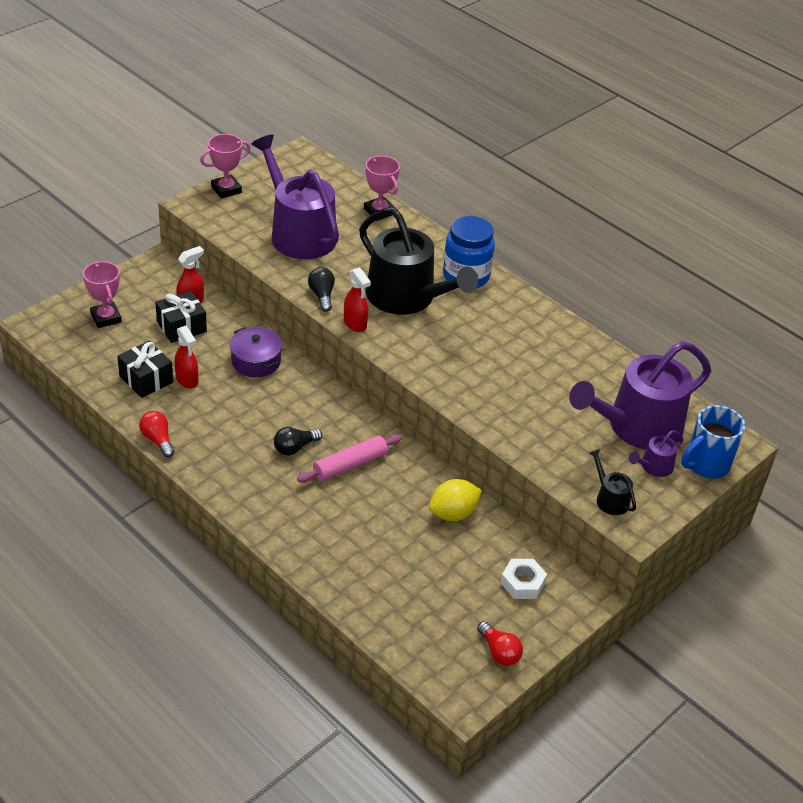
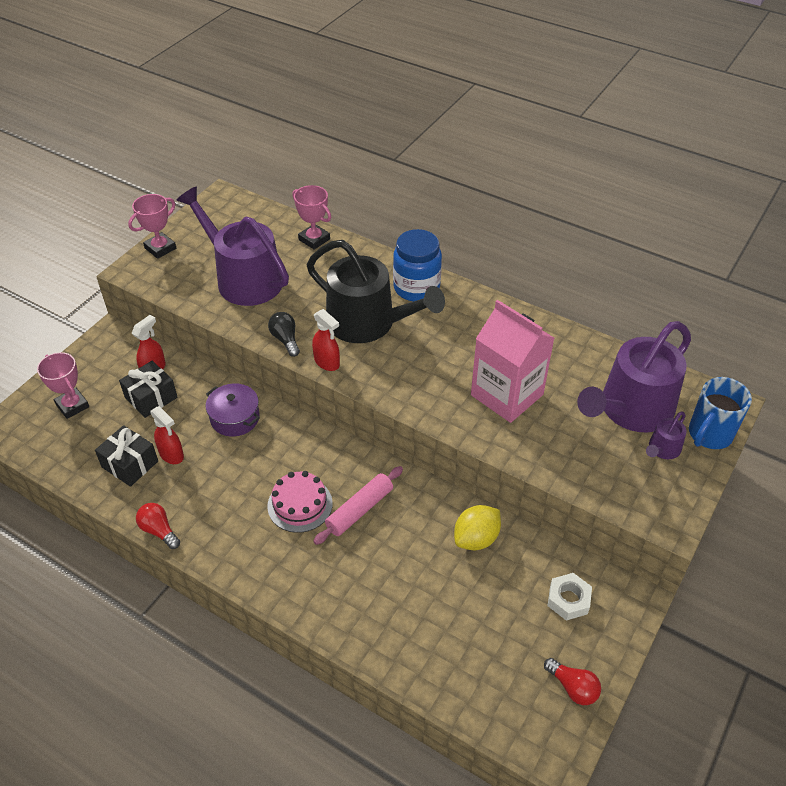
camera: 10 degrees left, 5 degrees up
black light bulb [274,427,322,456] -> pink cake [267,471,333,533]
black watering can [589,449,636,515] -> none
none -> pink carton [471,300,554,423]

